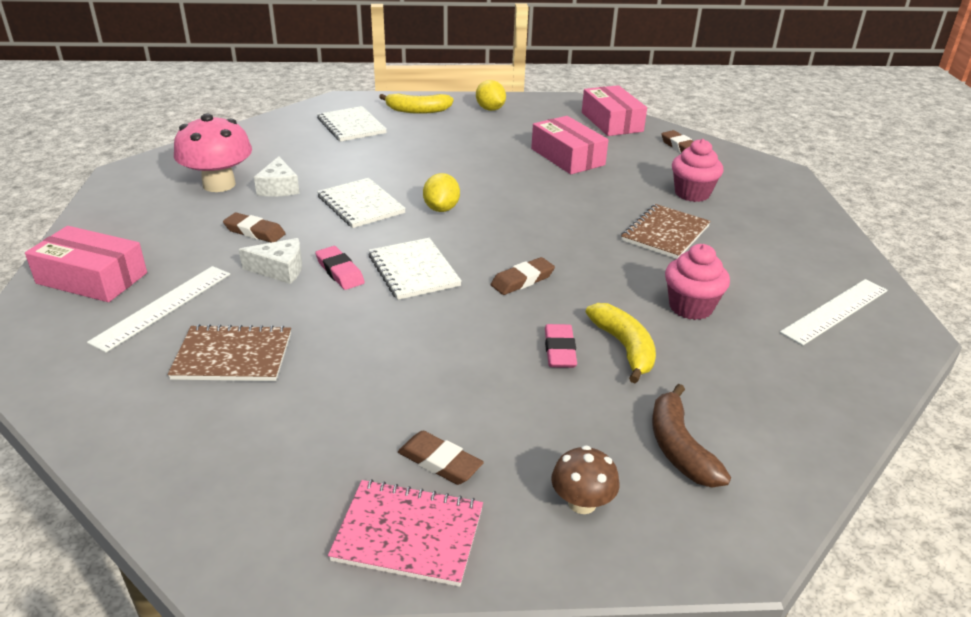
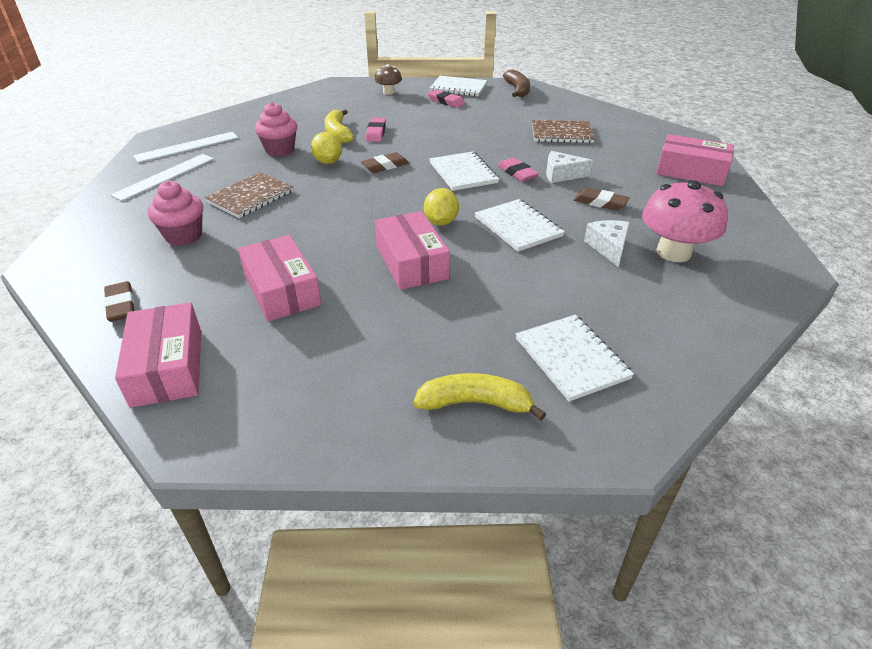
camera: 175 degrees left, 5 degrees up
white ruler [87,266,230,353] -> white ruler moved to [111,154,214,201]
pink notebook [328,479,483,587] -> white notebook [429,76,487,97]
brown eraser [398,431,484,485] -> pink eraser [428,89,465,108]
yellow lemon [476,80,506,111] -> yellow lemon moved to [311,132,342,164]
brown banana [652,384,731,487] -> brown banana moved to [503,70,530,97]
none -> pink box [375,211,450,290]

